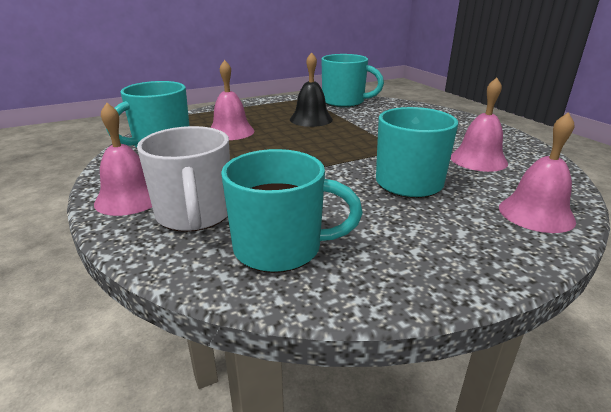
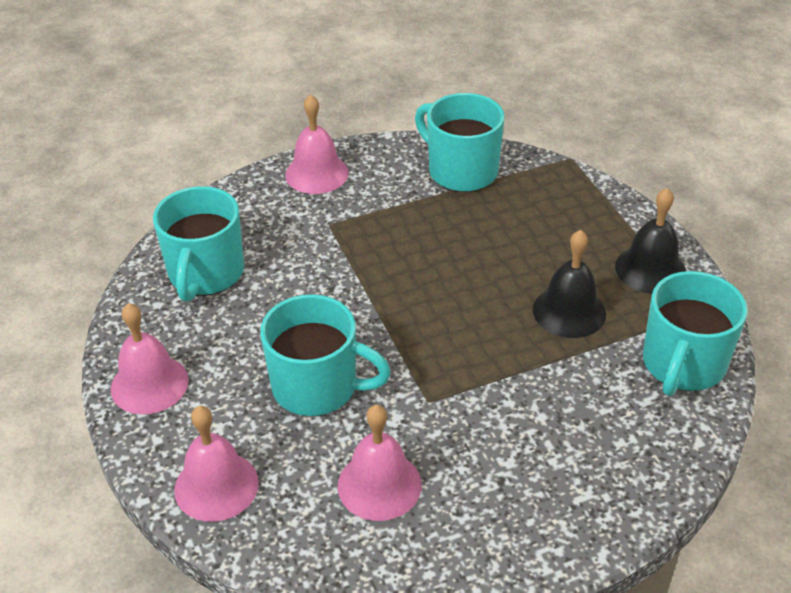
camera: 95 degrees right, 15 degrees up
white mug [137,126,230,232] -> none
pink bell [211,60,254,140] -> pink bell moved to [111,303,189,415]
none -> black bell [615,188,686,294]

